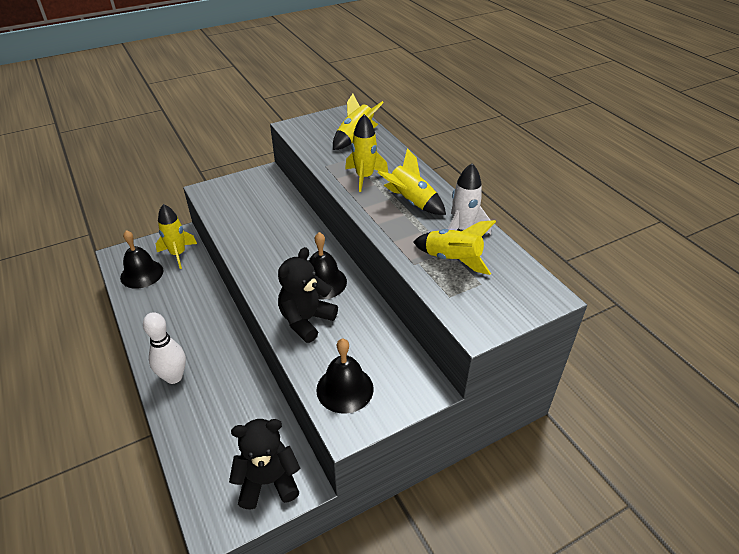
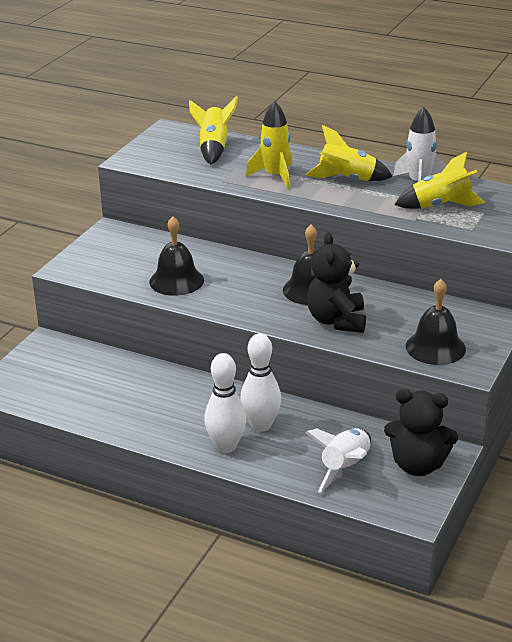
camera: 35 degrees left, 10 degrees down
black bell [120,230,163,289] -> black bell moved to [149,216,204,296]
yellow rocket [156,204,197,269] -> none
black teddy bear [229,419,300,509] -> black teddy bear turned 120 degrees counterclockwise [384,389,458,476]
none -> white bowling pin [240,333,281,432]
none -> white rocket [305,428,371,493]

